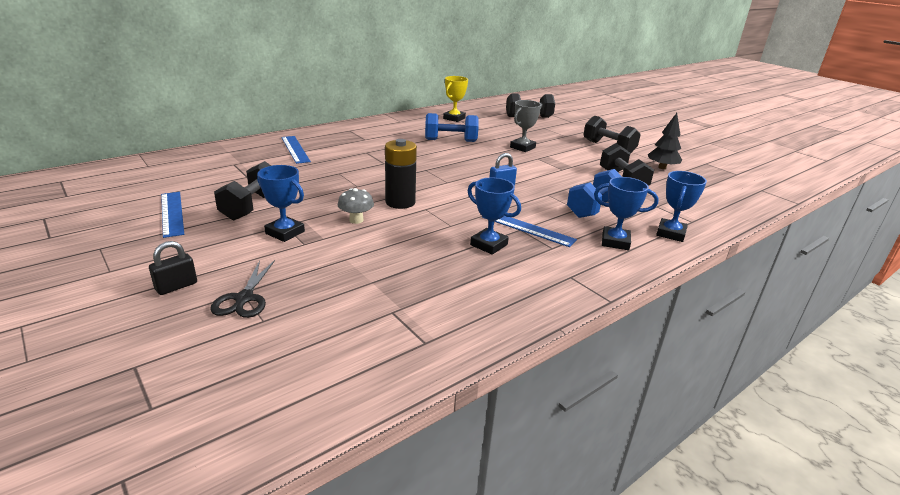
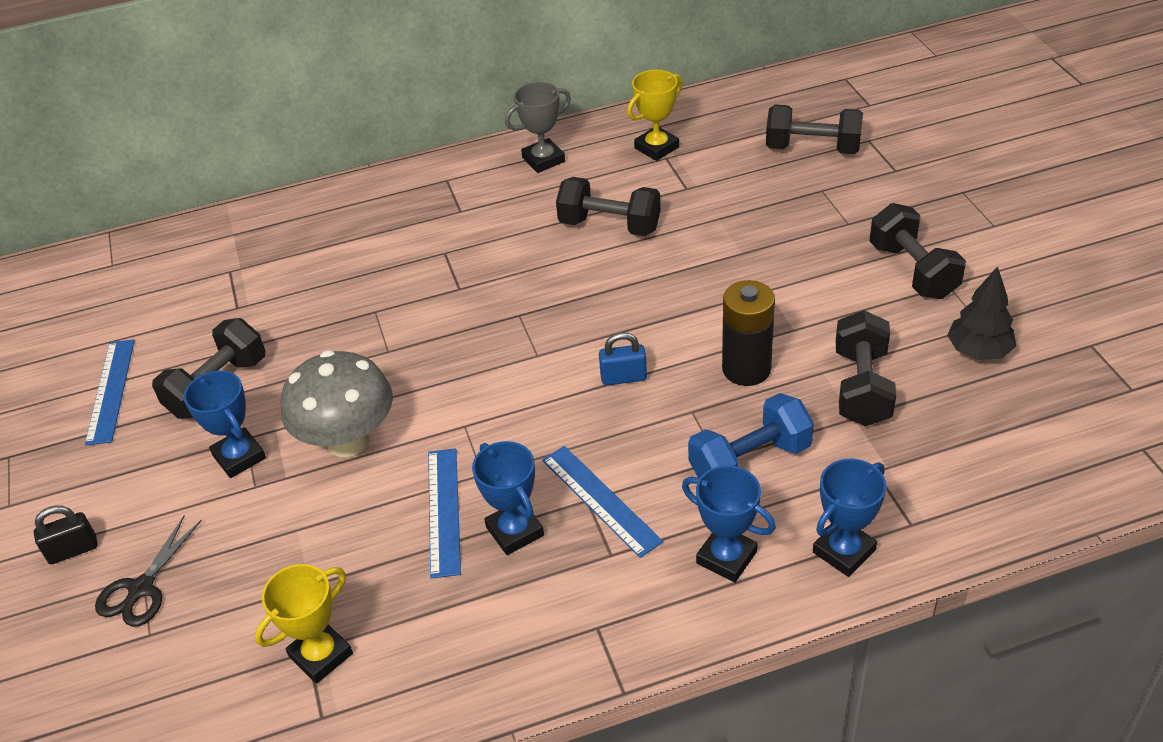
camera: 25 degrees right, 15 degrees up
blue ruler [281,136,311,164] -> blue ruler moved to [428,448,461,579]
grey mushroom [338,188,374,224] -> grey mushroom [281,350,393,457], size x1.98
black battery [385,139,417,209] -> black battery moved to [722,280,775,386]
blue dumbbell [425,113,479,142] -> black dumbbell [556,177,661,236]
grey trophy [510,100,542,152] -> grey trophy moved to [505,82,571,173]
none -> yellow trophy [255,564,353,684]

